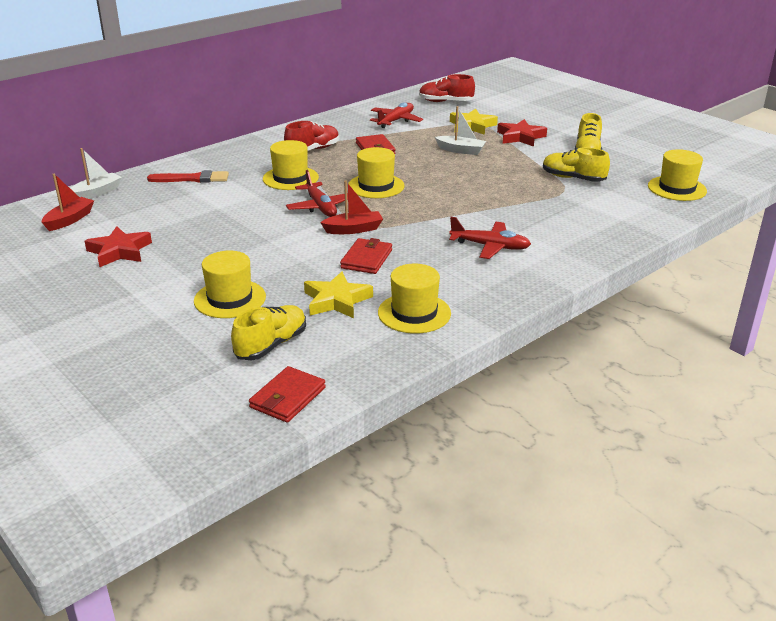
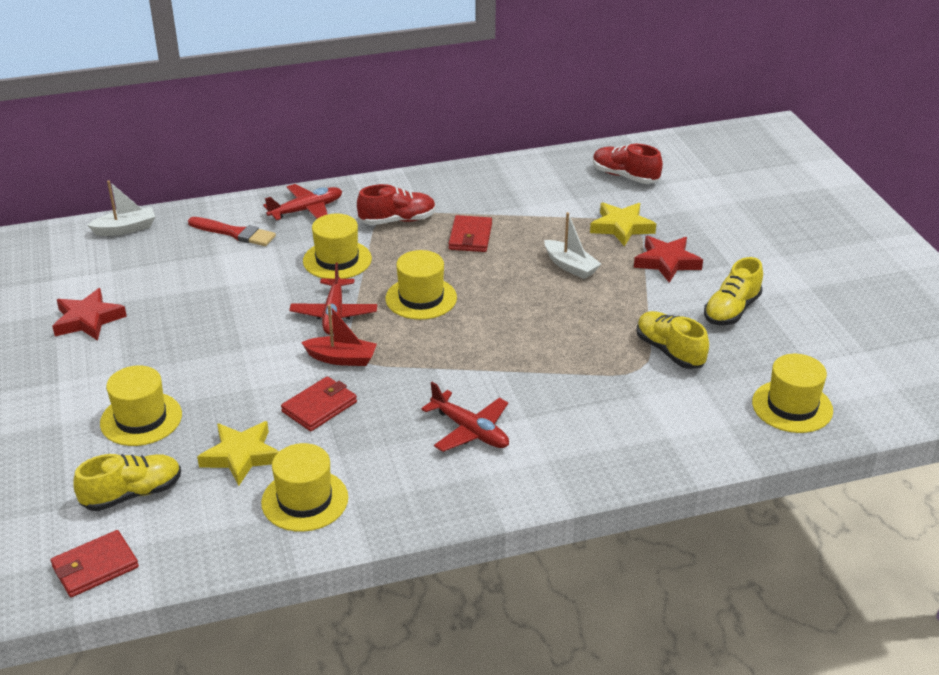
camera: 25 degrees right, 5 degrees up
red boat [42,174,94,231] -> none
red plane [370,102,423,128] -> red plane moved to [263,184,342,220]

